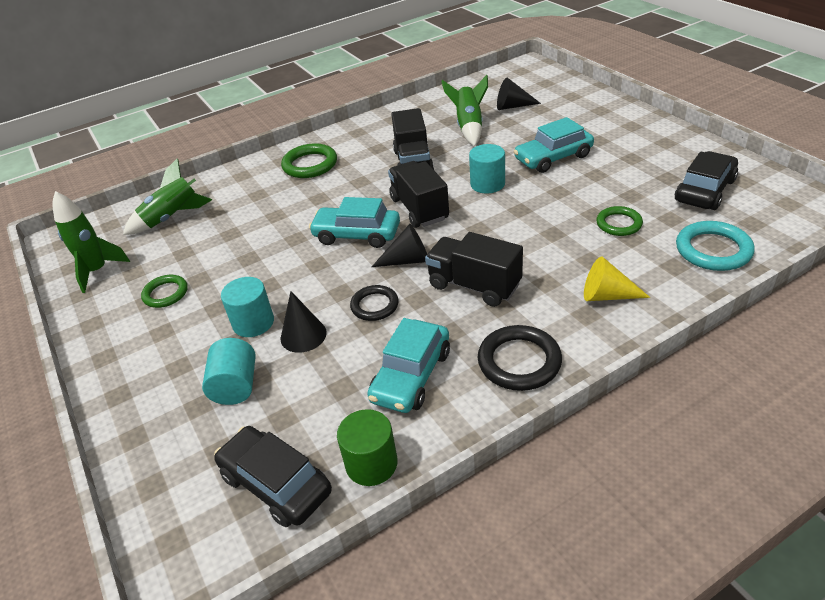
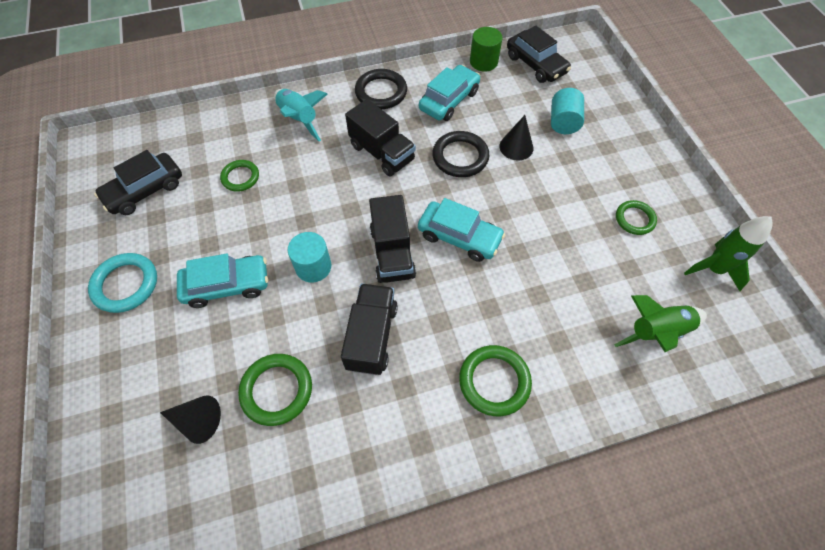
camera: 170 degrees left, 20 degrees up
turquoise cylinder [221,277,274,337] -> none
black ring [350,285,399,321] -> black ring [432,131,489,177], size x1.52
black cone [372,224,427,267] -> none
green rocket [441,75,488,146] -> green ring [238,354,312,426]
yellow cone [584,256,650,301] -> turquoise rocket [274,89,328,142]
turquoise ring [676,221,755,271] -> turquoise ring moved to [88,253,157,313]

